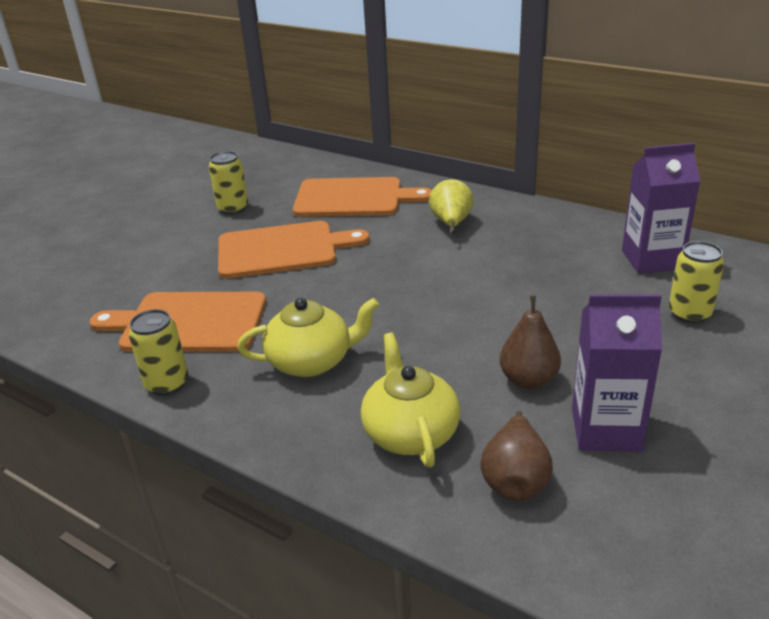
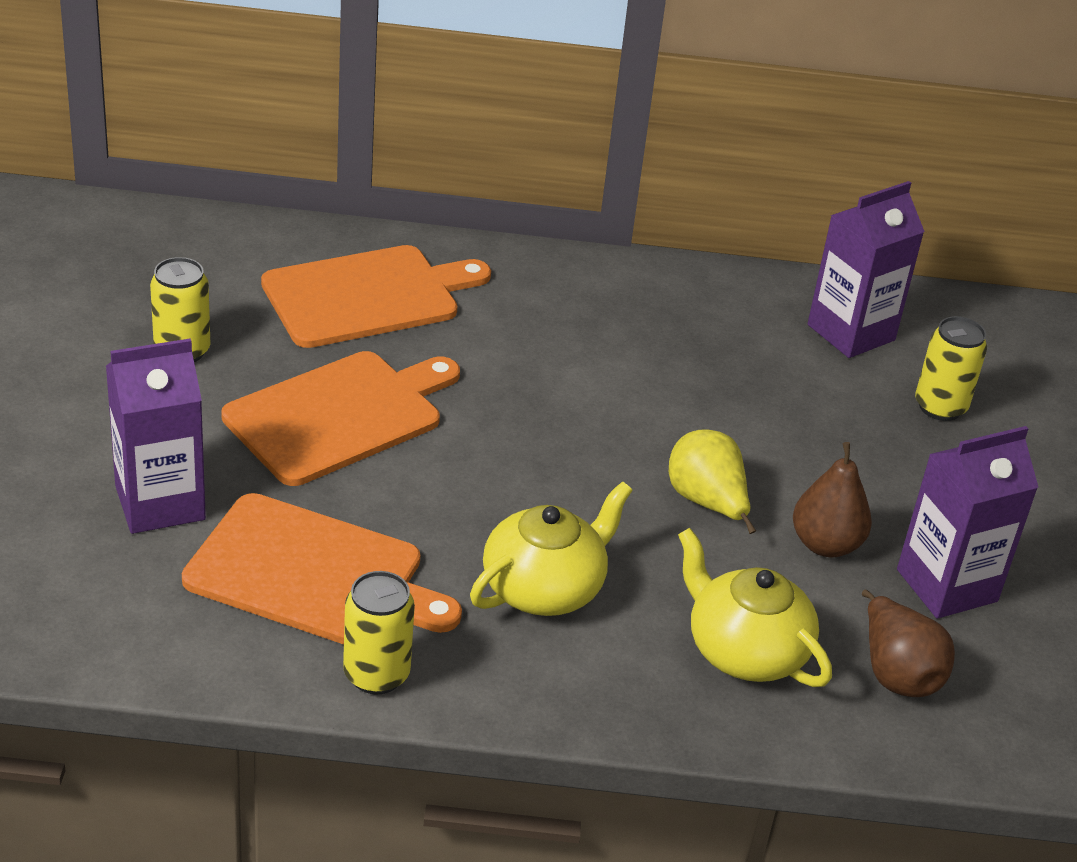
camera: 35 degrees left, 5 degrees up
orange cutting board [89,292,266,352] -> orange cutting board turned 135 degrees counterclockwise [182,493,462,645]
yellow pear [429,179,473,233] -> yellow pear moved to [669,430,756,534]
none -> purple carton [106,338,206,534]

